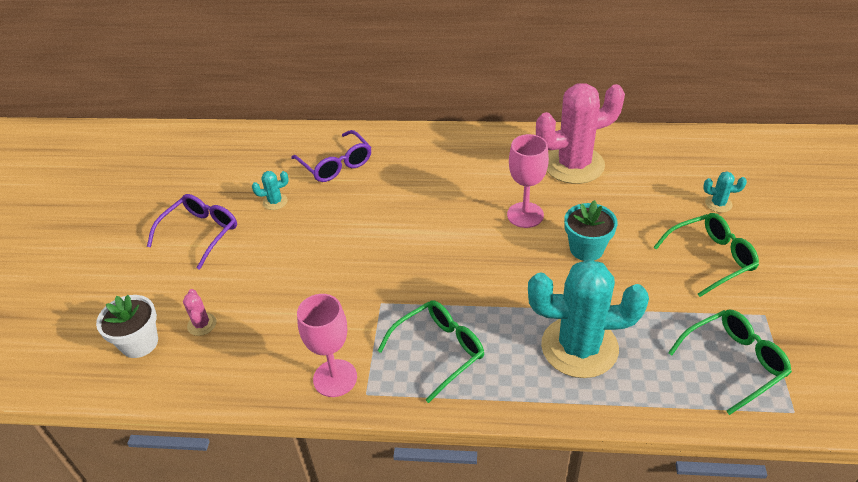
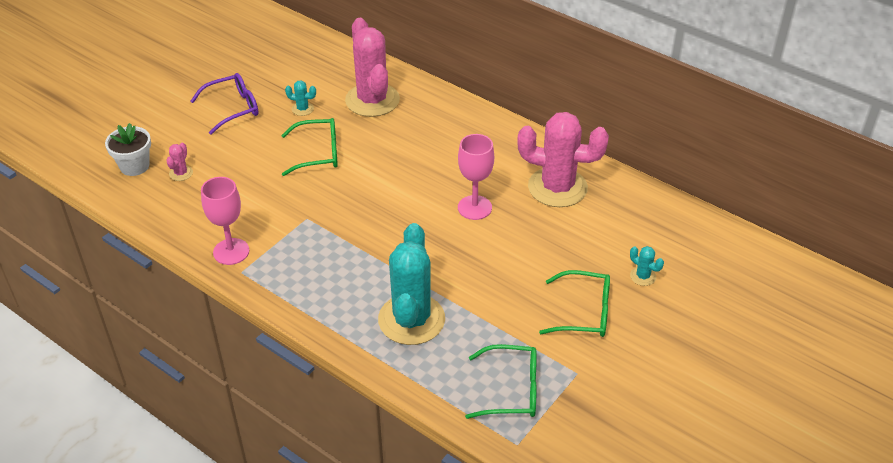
camera: 30 degrees right, 0 degrees up
purple glasses [291,130,371,182] -> pink cactus [345,18,400,117]
green glasses [377,300,484,403] -> green glasses moved to [282,118,338,176]
turquoise cactus [528,259,649,378] -> turquoise cactus turned 60 degrees clockwise [378,223,445,345]
turquoise flower pot [564,200,618,261] -> none

